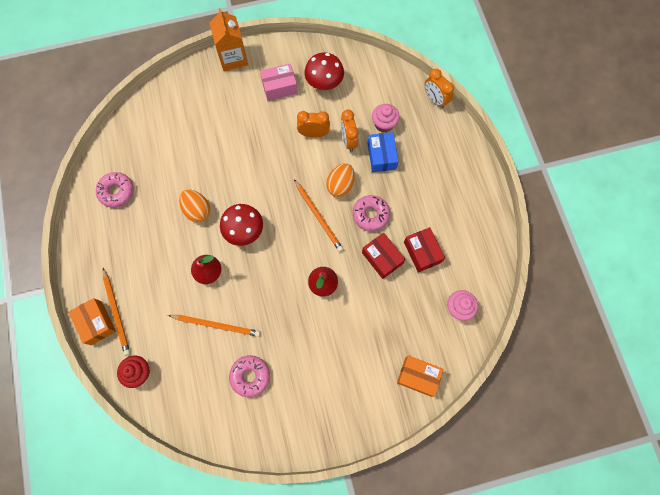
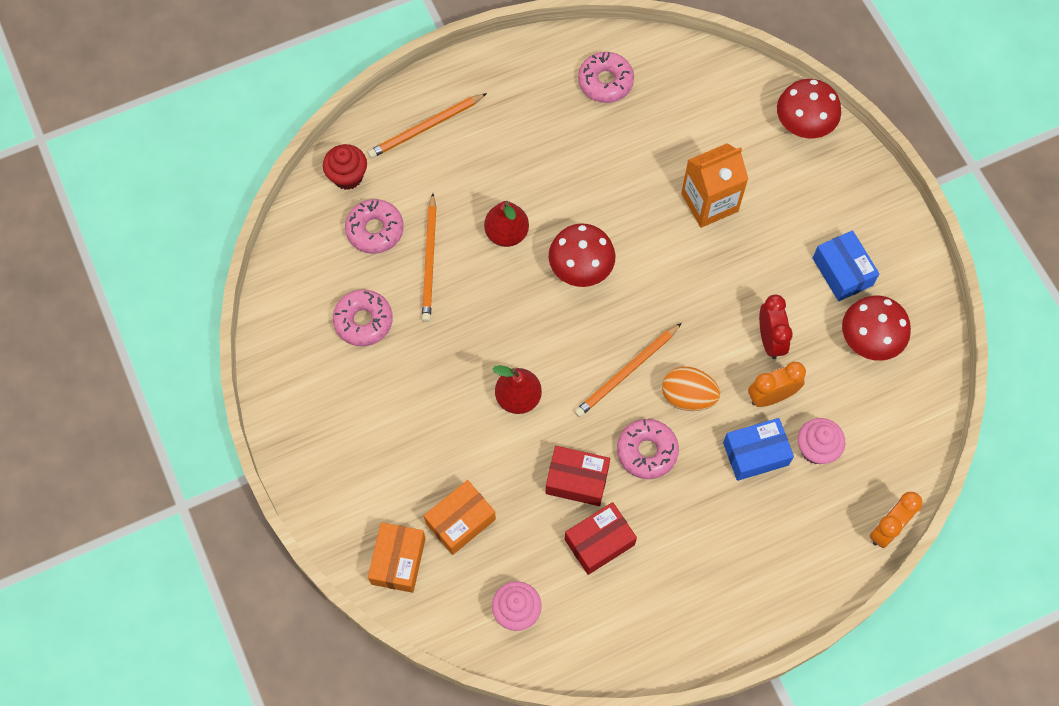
camera: 80 degrees right, 5 degrees down
orange box [69,298,116,345] -> orange box moved to [424,480,496,555]
orange egg [179,189,210,222] -> none
orange carton [209,8,248,71] -> orange carton moved to [681,143,748,228]
pink box [260,64,298,100] -> blue box [813,230,879,301]
orange clock [297,111,330,138] -> red clock [759,295,793,359]
red box [362,233,405,279] -> red box turned 60 degrees clockwise [546,446,610,506]
none -> pink donut [345,199,404,254]
none -> red mushroom [777,79,841,138]

